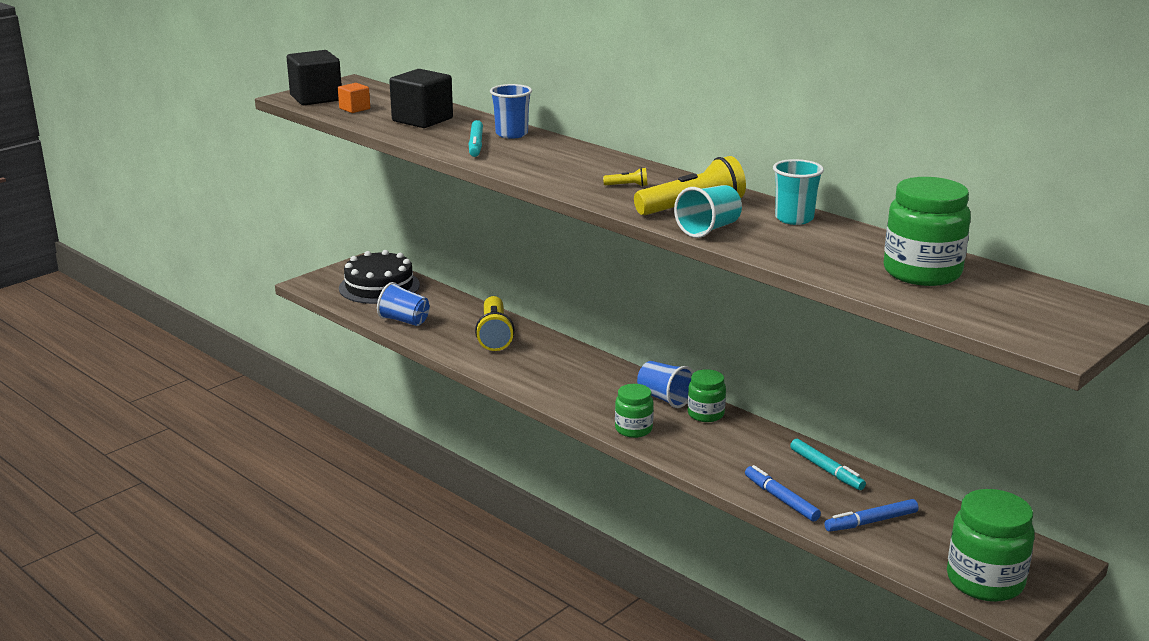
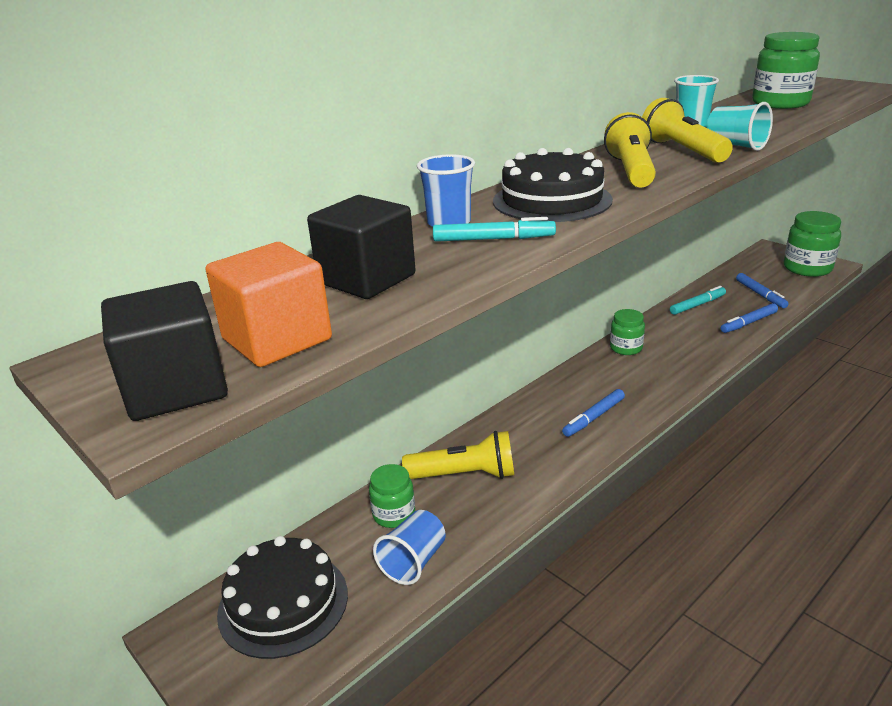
camera: 85 degrees left, 5 degrees up
orange cube [338,83,370,113] -> orange cube [206,242,332,367], size x1.90
yellow flashlight [603,168,647,187] -> yellow flashlight [604,112,656,188], size x2.40
green jar [615,384,654,438] -> green jar moved to [369,464,415,528]
blue cup [637,361,694,408] -> none
none -> black cake [493,148,613,222]
none -> blue marker [562,389,625,437]

